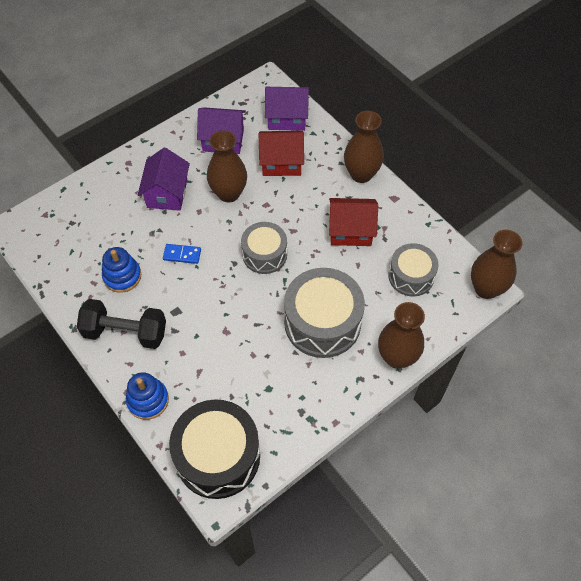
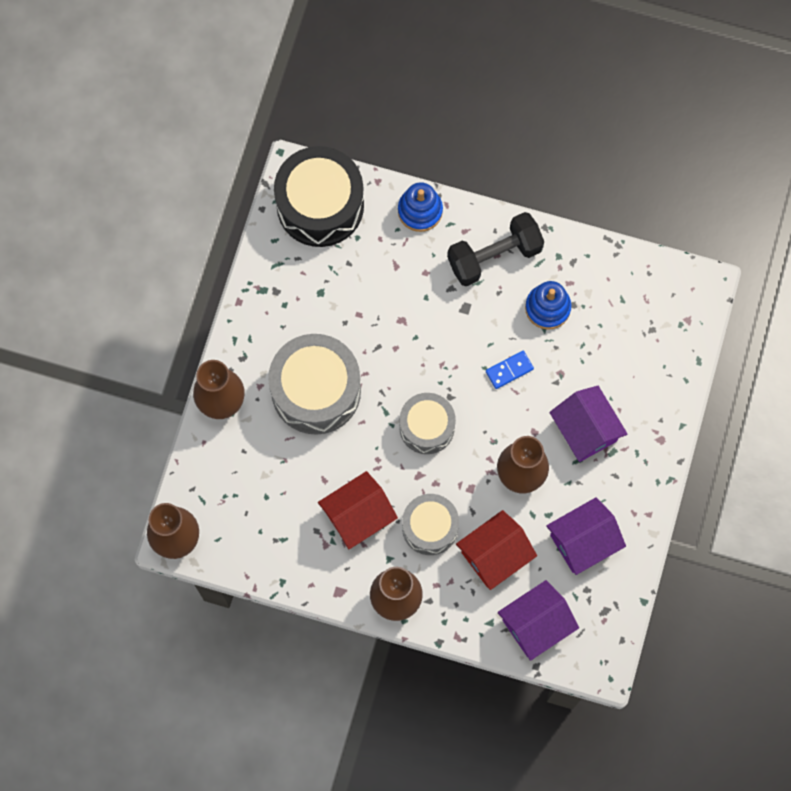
camera: 145 degrees right, 15 degrees up
grey drum [388,243,438,296] -> grey drum moved to [402,494,459,555]

